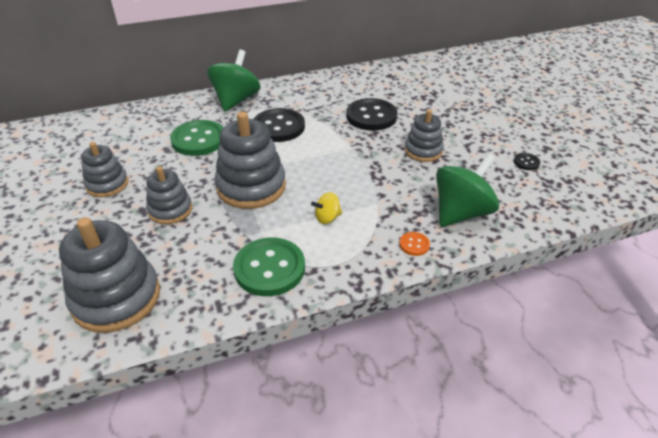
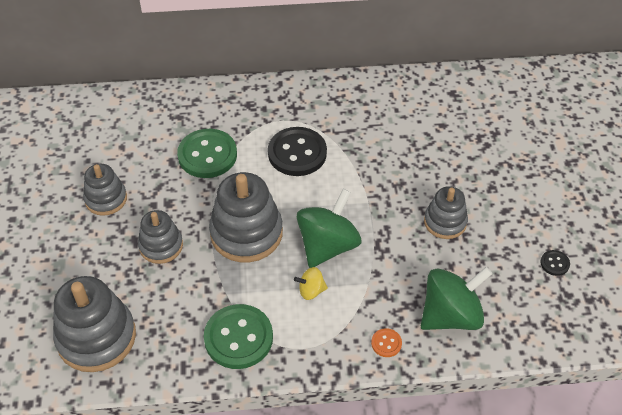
camera: 15 degrees right, 10 degrees up
green spinning top [207,49,260,112] -> green spinning top moved to [297,189,361,268]
black button [346,98,397,131] -> none

